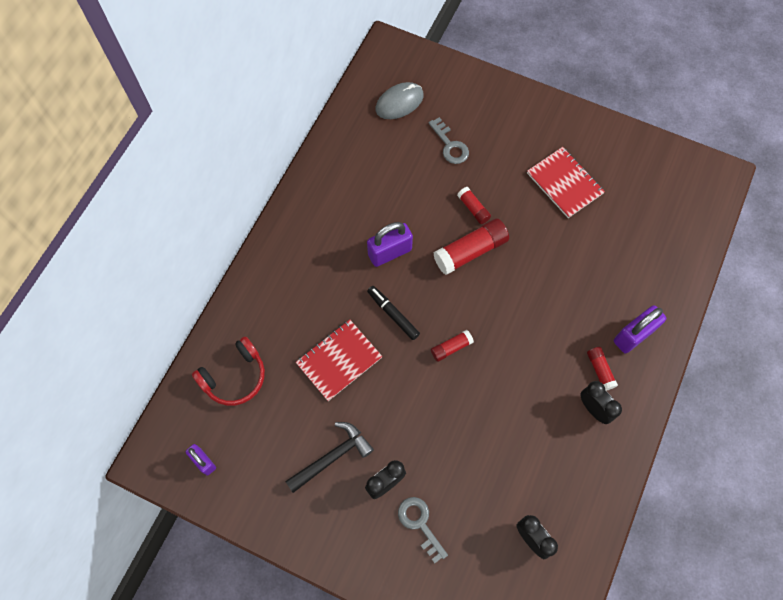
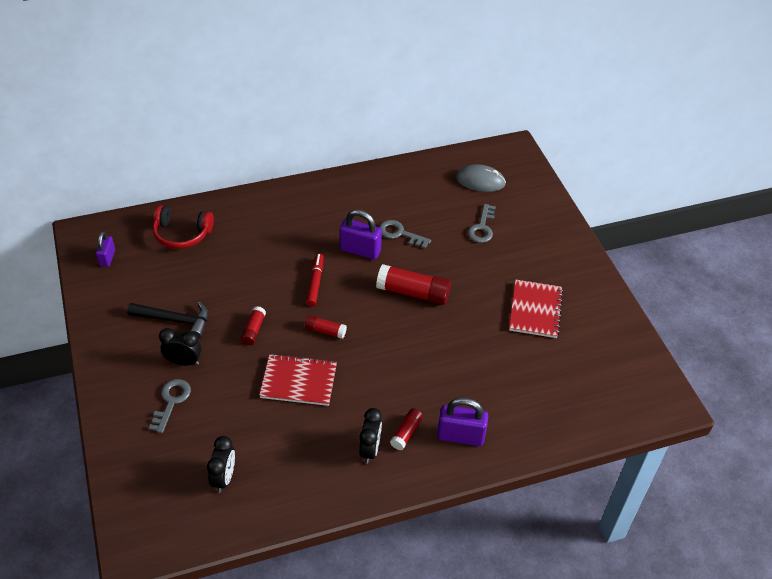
camera: 45 degrees right, 20 degrees down
red notebook [296,320,383,401] -> red notebook moved to [259,354,337,406]
black marker [367,286,420,340] -> red marker [306,253,324,306]
red glue stick [457,187,491,224] -> red glue stick moved to [241,306,266,345]
none -> grey key [379,220,431,249]

